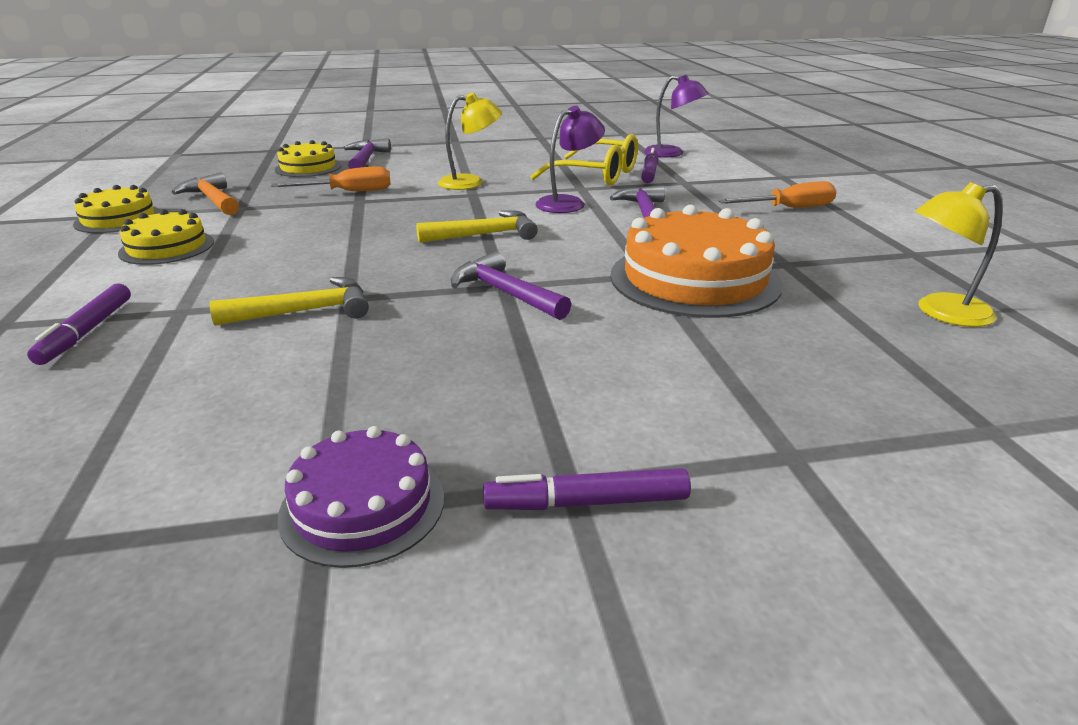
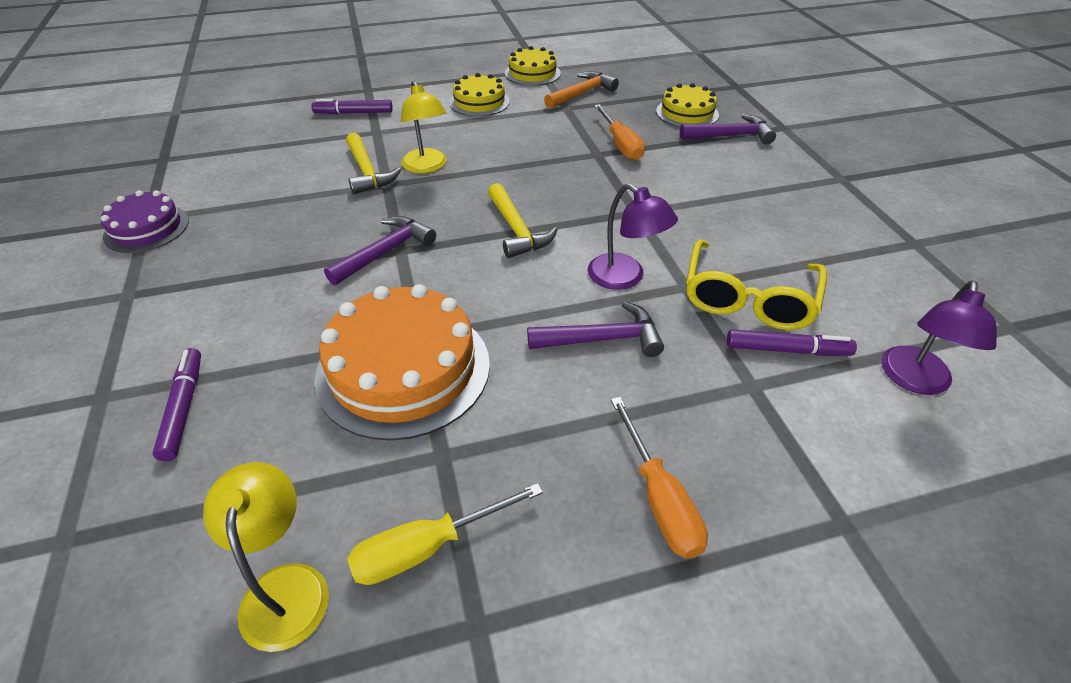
camera: 85 degrees right, 15 degrees up
yellow lamp [438,92,502,190] -> yellow lamp moved to [401,80,447,173]
purple marker [483,468,691,510] -> purple marker moved to [153,348,201,461]
none -> yellow screwdriver [347,483,543,585]

